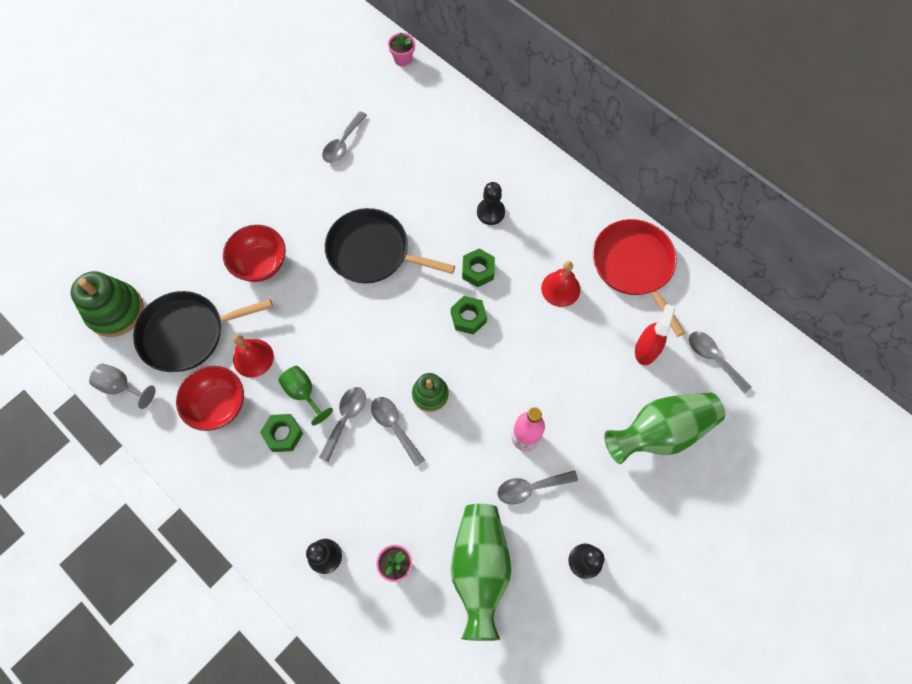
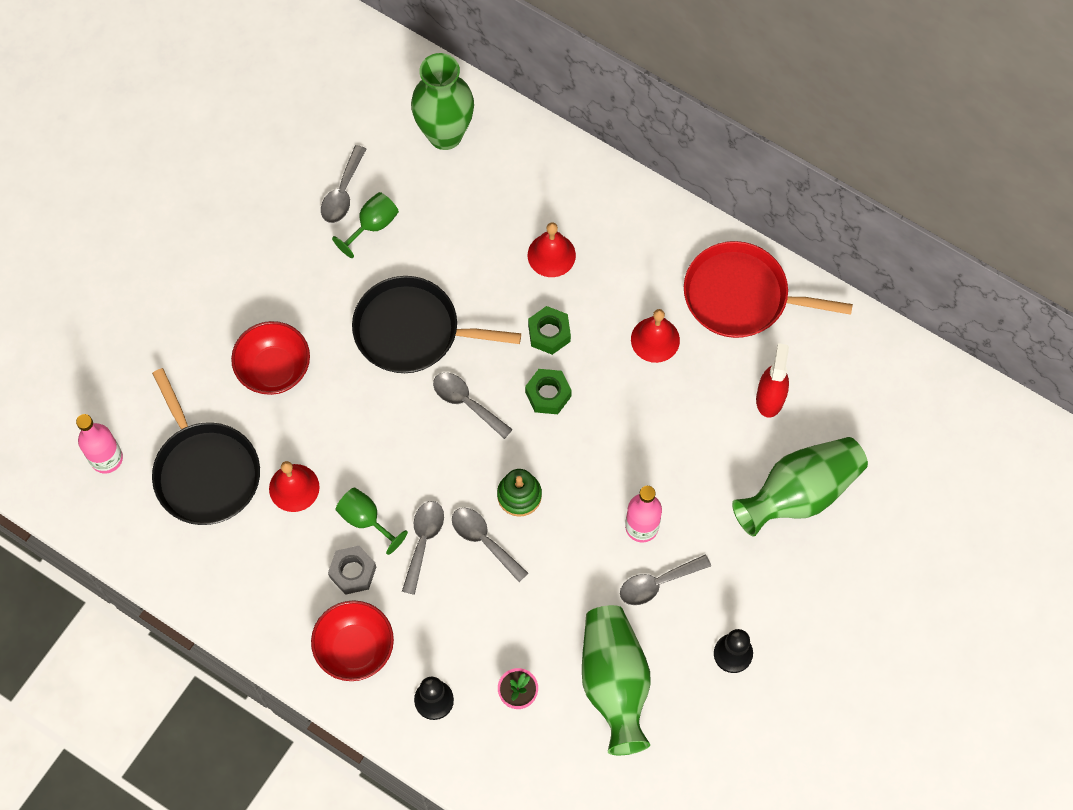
camera: 10 degrees left, 0 degrees up
green stacking toy [71,271,144,337] -> pink bottle [76,414,123,474]
grey goblet [89,364,155,409] -> none
black pan [133,291,273,372] -> black pan turned 90 degrees counterclockwise [152,368,260,525]
red bowl [176,366,244,431] -> red bowl moved to [311,600,394,681]
green nut [260,414,303,452] -> grey nut [328,546,376,595]
pink flower pot [388,33,415,66] -> none
black pawn [477,182,505,225] -> red bell [528,222,576,277]
red pan [593,219,685,337] -> red pan turned 45 degrees counterclockwise [684,241,853,338]
grey spoon [689,331,752,394] -> grey spoon moved to [433,373,513,439]
none -> green goblet [332,192,399,258]
none -> green vase [411,53,474,150]

